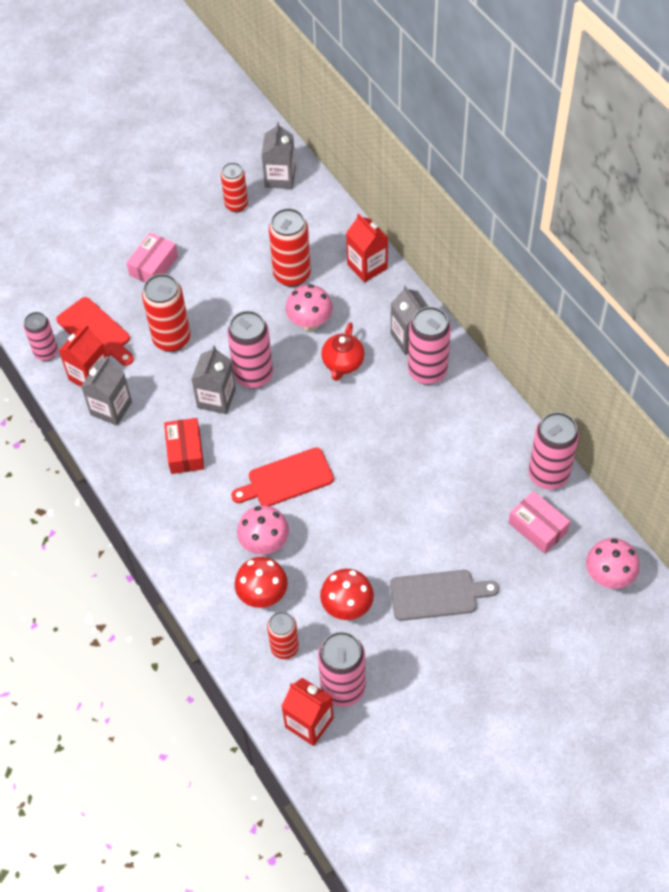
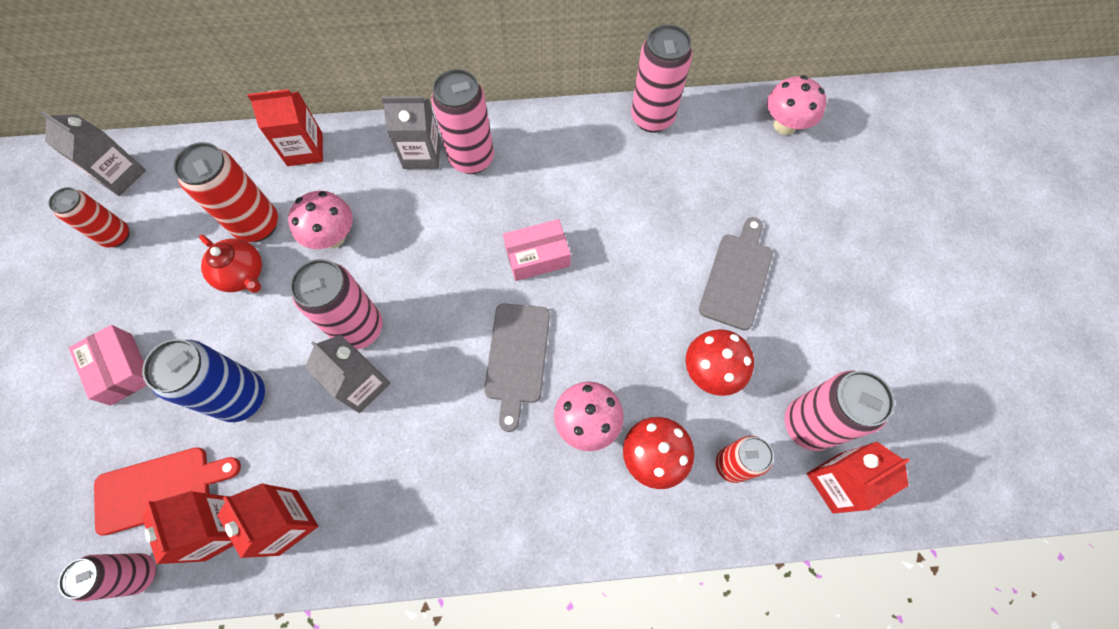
camera: 65 degrees left, 10 degrees up
grey carton [81,356,132,425] -> red carton [217,483,318,558]
red can [142,274,190,352] -> blue can [142,339,265,422]
red box [164,418,204,474] -> none
red cutting board [231,447,334,506] -> grey cutting board [484,303,550,432]
red teapot [321,322,365,381] -> red teapot moved to [199,235,262,293]
pink box [508,491,570,554] -> pink box moved to [503,219,571,281]

